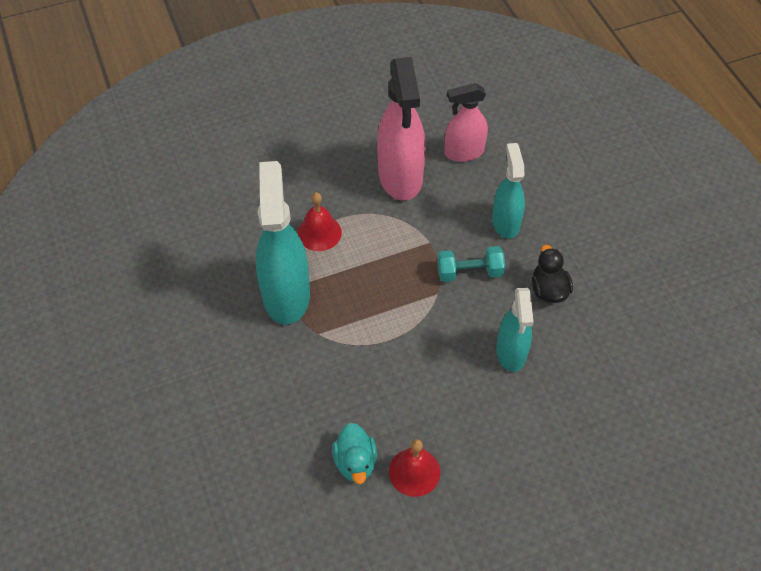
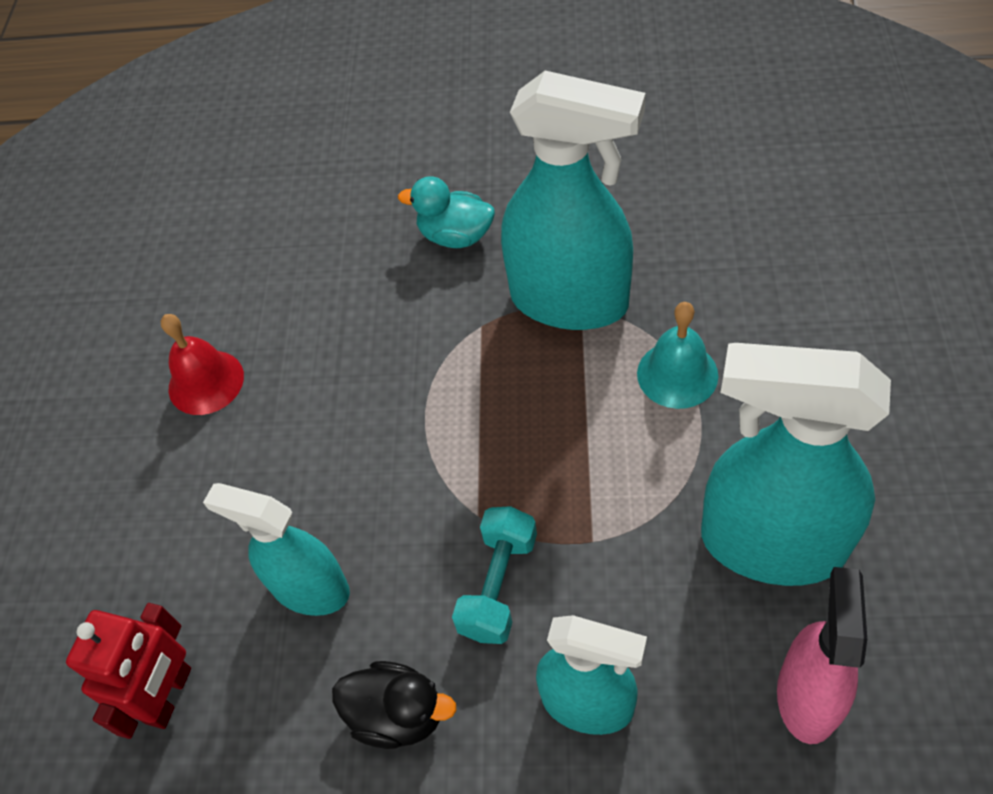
camera: 120 degrees right, 0 degrees up
red bell [298,192,342,251] -> turquoise bell [637,302,718,409]
turquoise duck [332,423,377,484] -> turquoise duck moved to [398,176,495,248]
pink spray bottle [377,57,426,201] -> turquoise spray bottle [701,343,891,586]
none -> red robot [66,603,191,739]

